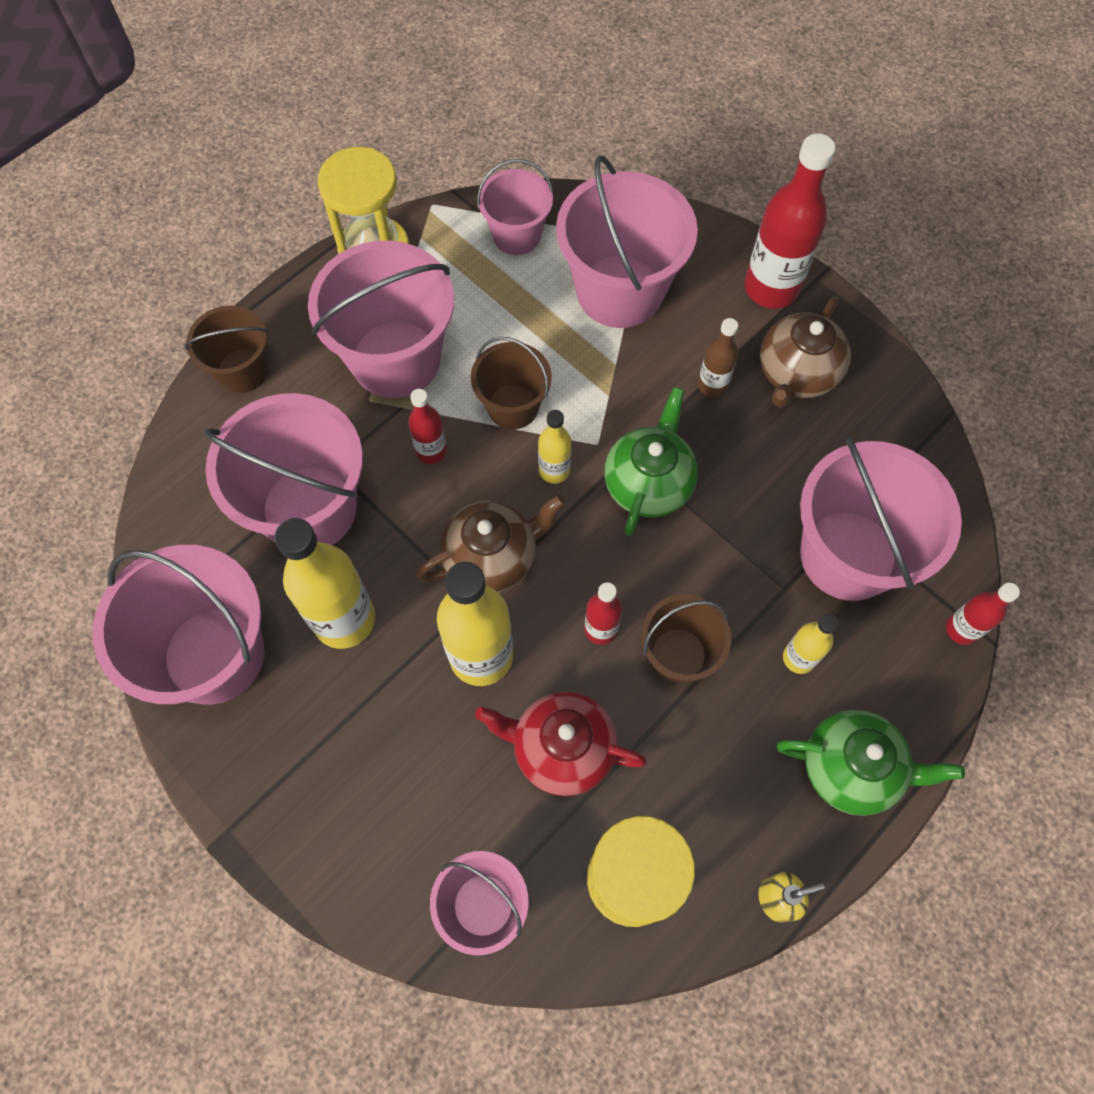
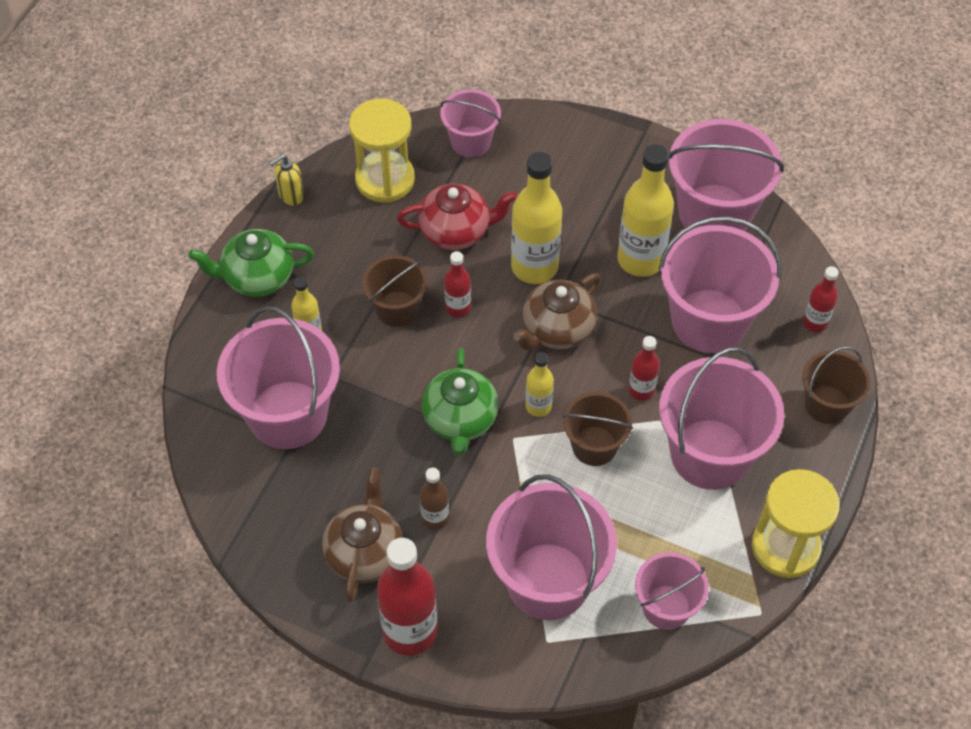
camera: 160 degrees right, 10 degrees down
red bottle [946,583,1020,645] -> red bottle moved to [803,266,839,332]

